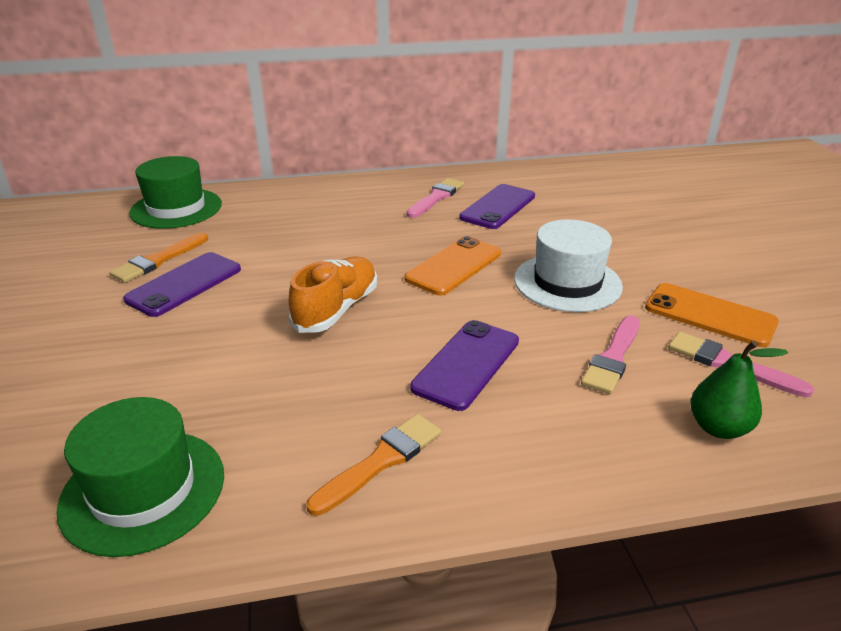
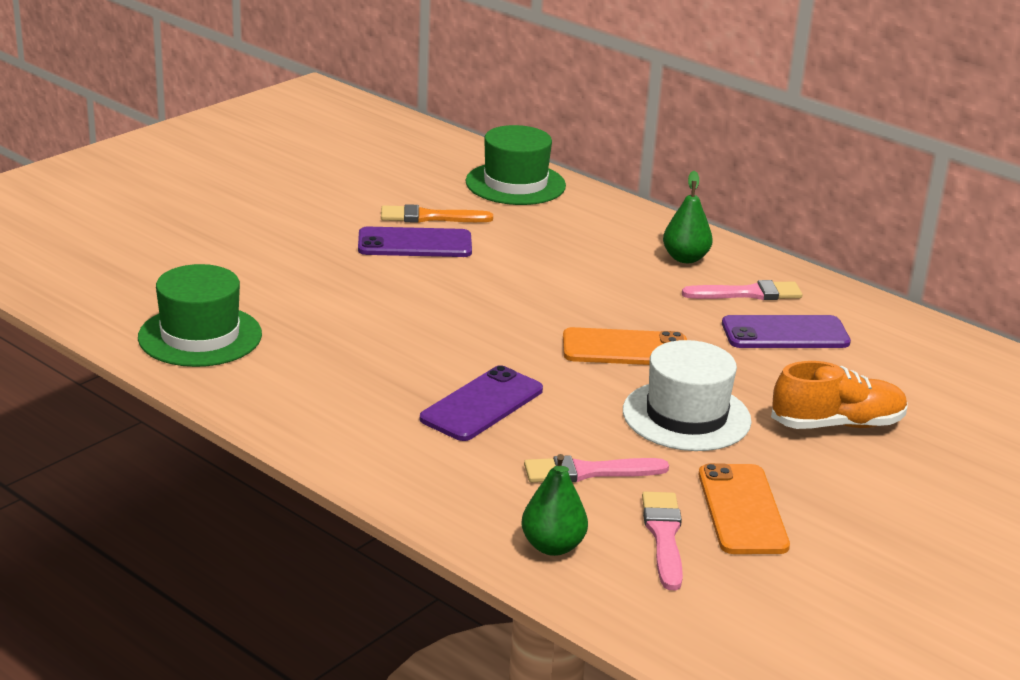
camera: 50 degrees right, 5 degrees down
orange shoe [289,257,377,333] -> orange shoe moved to [771,361,908,429]
orange brush [306,414,441,516] -> none
purple phone [410,320,519,411] -> purple phone turned 45 degrees counterclockwise [420,365,543,441]
none -> green pear [663,171,713,263]

